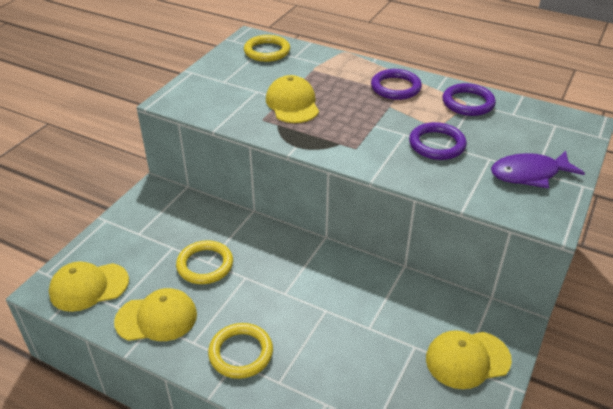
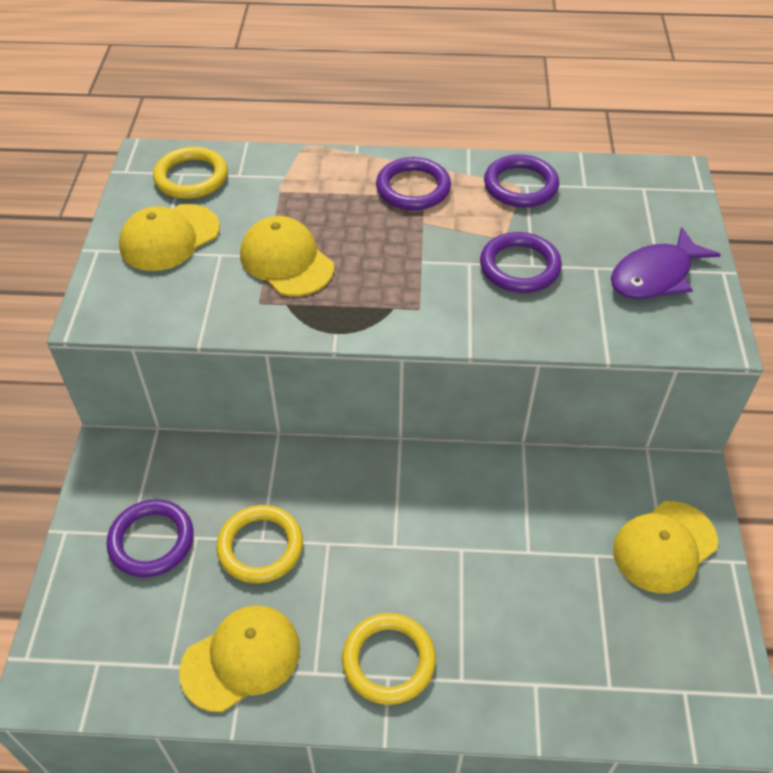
camera: 25 degrees left, 10 degrees up
yellow cap [49,261,129,312] -> yellow cap moved to [119,204,220,271]
none -> purple ring [106,499,194,577]

